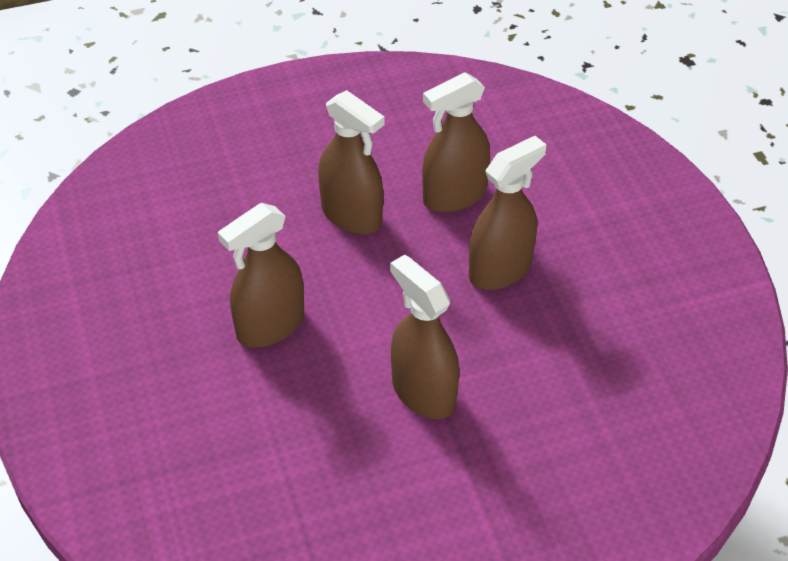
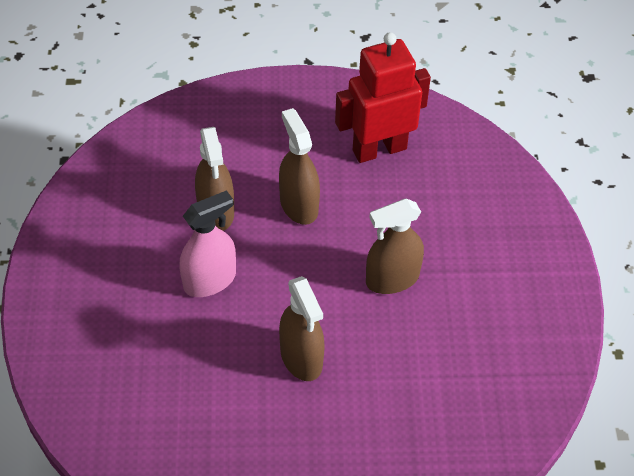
camera: 75 degrees left, 5 degrees up
brown spray bottle [318,90,384,234] -> pink spray bottle [180,190,236,297]
none -> red robot [335,32,431,163]

